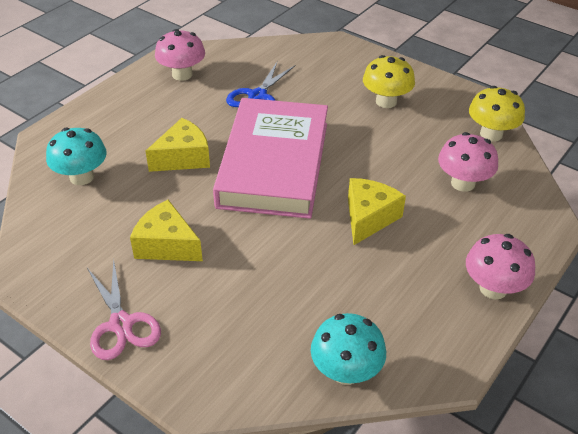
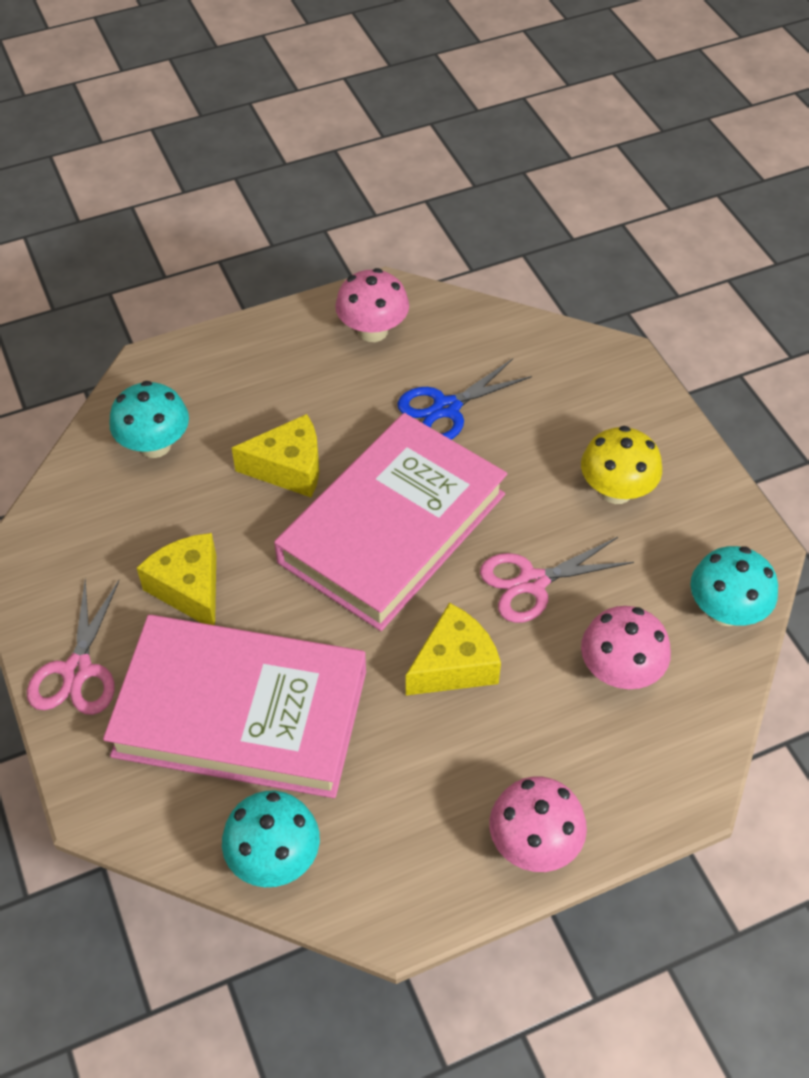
camera: 30 degrees right, 10 degrees up
yellow mushroom [469,86,525,141] -> turquoise mushroom [690,546,778,626]
none -> pink book [103,615,366,798]
none -> pink scissors [480,537,634,623]

